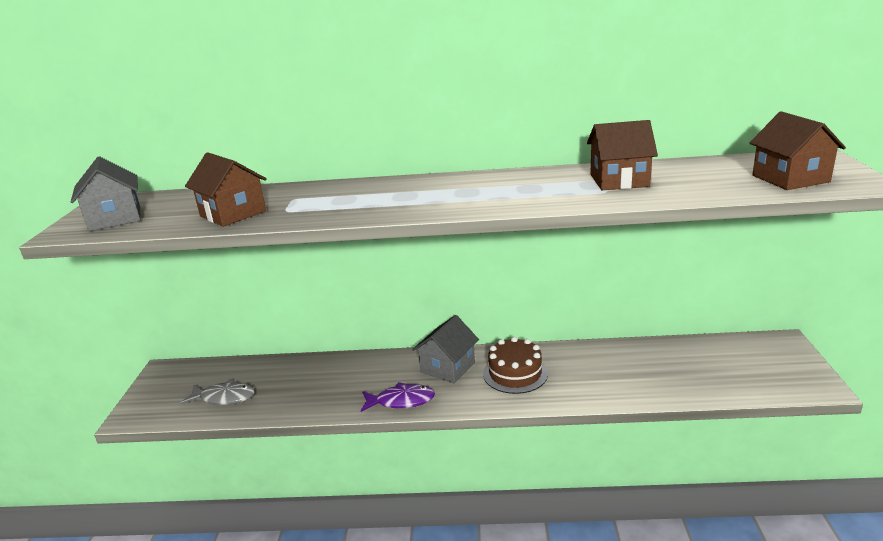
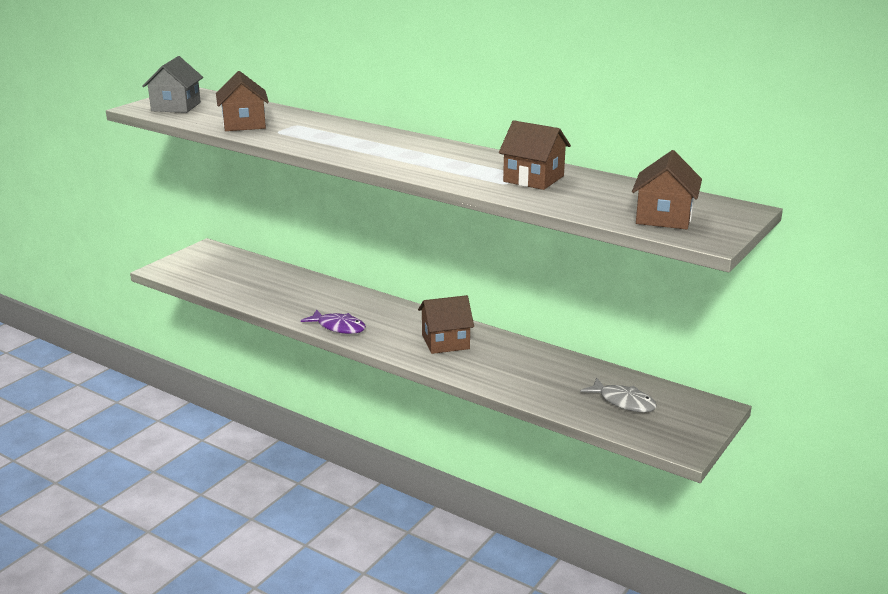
camera: 30 degrees right, 0 degrees up
grey fish [181,379,255,405] -> grey fish moved to [580,378,657,412]
grey house [412,315,479,383] -> none
brown cake [483,337,548,394] -> brown house [418,295,474,354]

